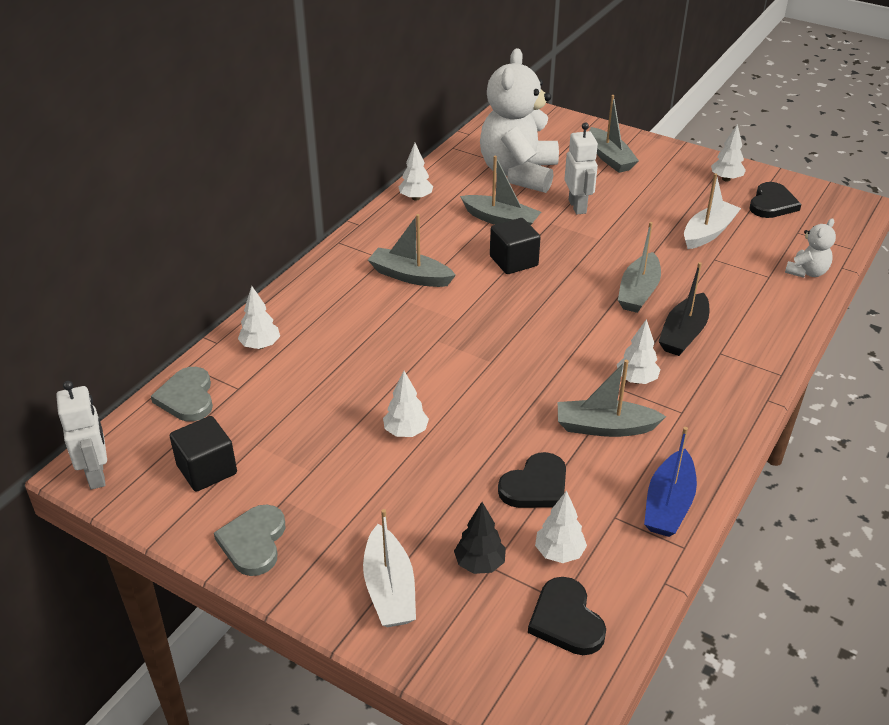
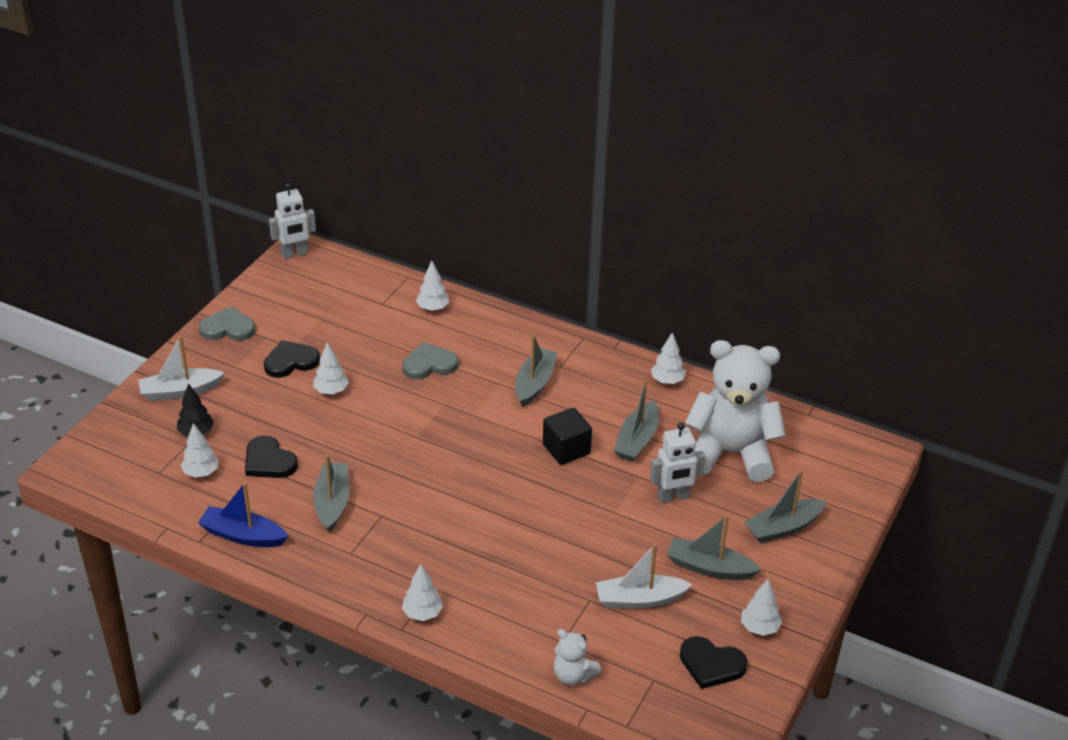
camera: 85 degrees right, 0 degrees up
grey heart [151,367,213,422] -> grey heart moved to [402,342,458,379]
black cube [170,416,237,492] -> none
black heart [528,577,606,655] -> black heart moved to [264,340,320,378]
white tree [617,319,661,384] -> white tree moved to [402,564,443,621]
grey boat [618,222,661,313] -> grey boat moved to [667,515,762,580]
black boat [658,262,709,356] -> none
white boat [684,173,741,249] -> white boat turned 135 degrees clockwise [596,543,693,609]

